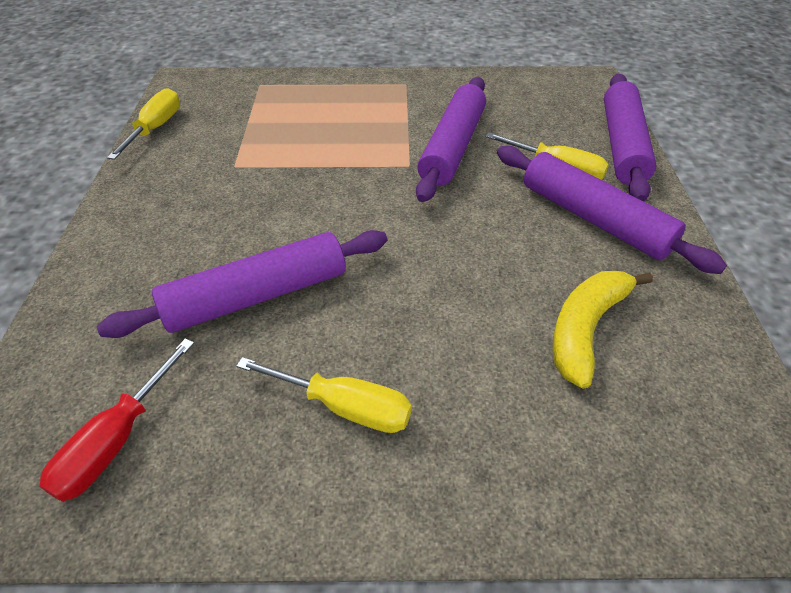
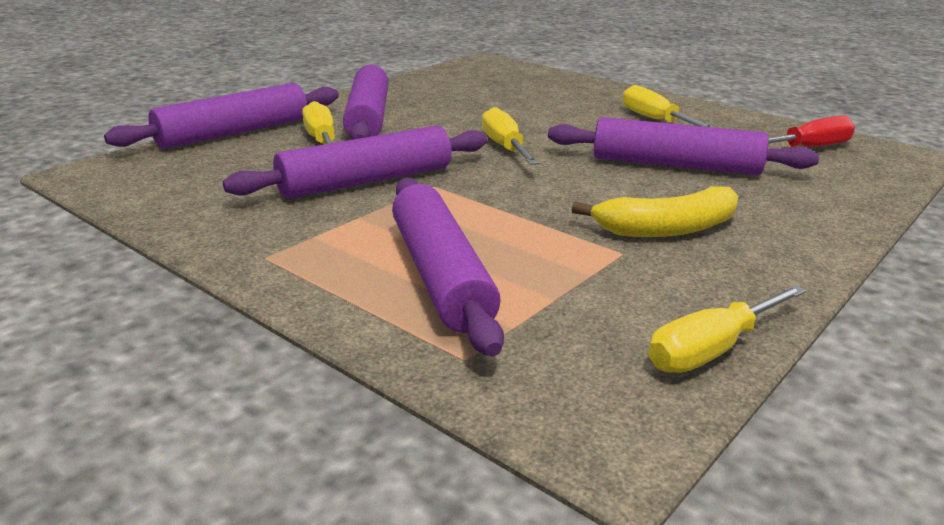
camera: 140 degrees left, 20 degrees down
yellow banana [553,271,653,389] -> yellow banana moved to [572,187,738,237]
none -> purple rolling pin [392,178,504,356]
none -> yellow screwdriver [482,107,540,165]

